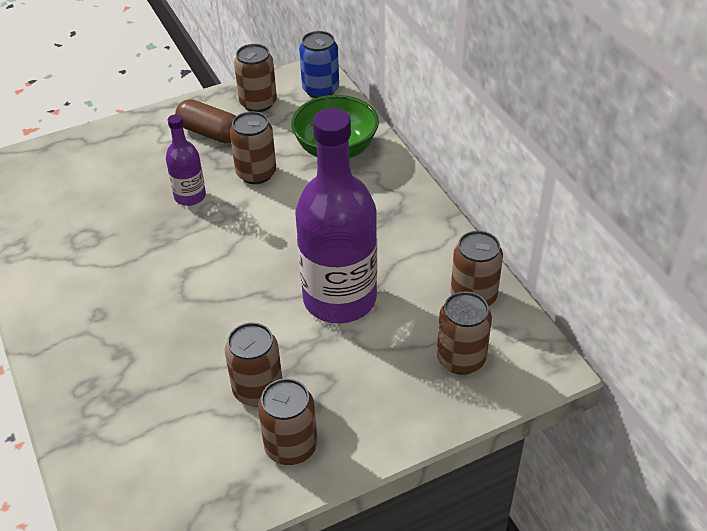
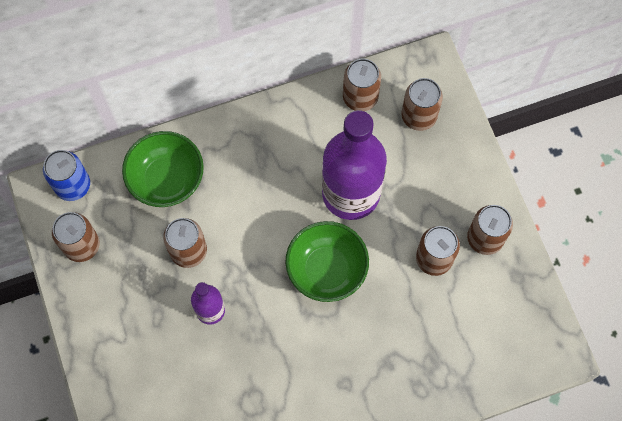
camera: 85 degrees left, 25 degrees up
brown capsule [175,99,236,143] -> none
none -> green bowl [285,221,369,302]

